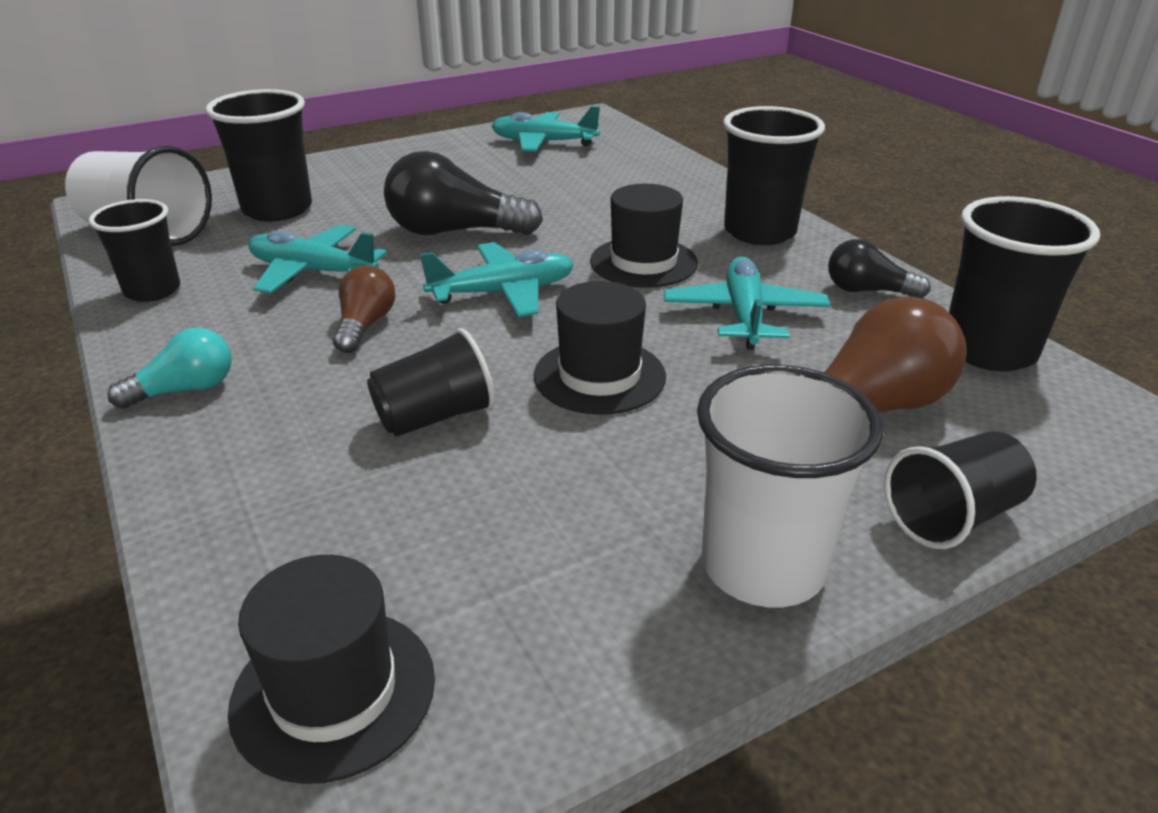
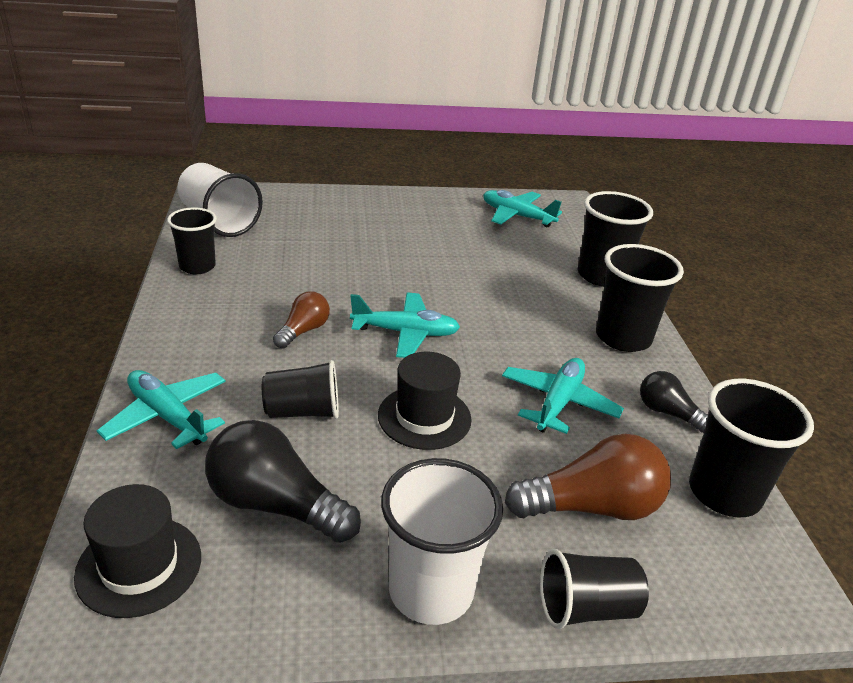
camera: 20 degrees right, 0 degrees up
turquoise light bulb [108,327,232,409] -> none
black cup [206,89,312,221] -> black cup moved to [578,191,653,287]
turquoise plane [248,224,387,294] -> turquoise plane moved to [97,370,226,449]
black light bulb [384,151,543,235] -> black light bulb moved to [205,420,361,543]
black hat [590,184,698,288] -> none

